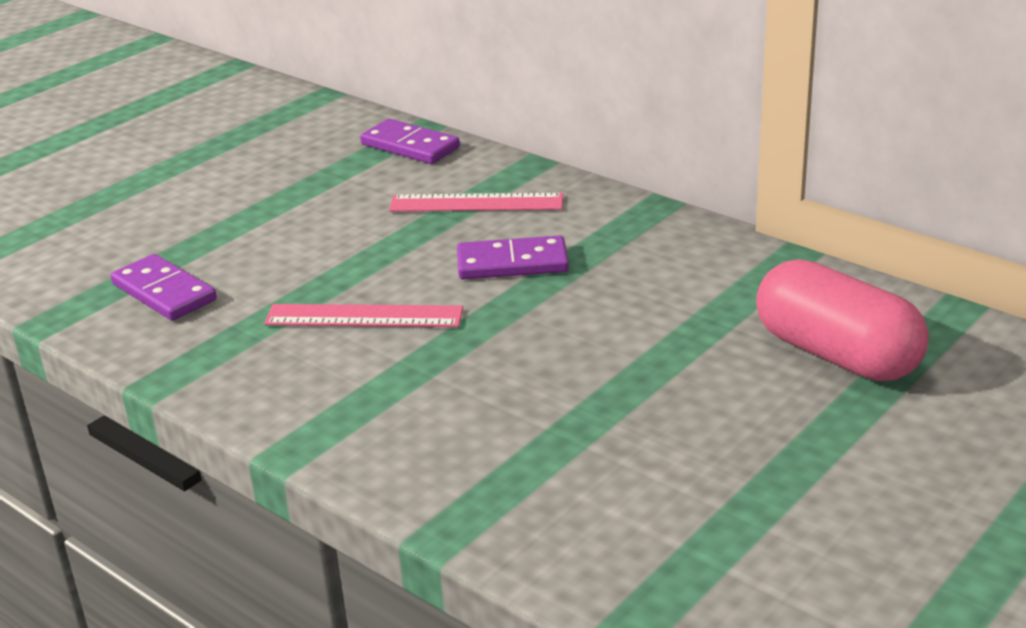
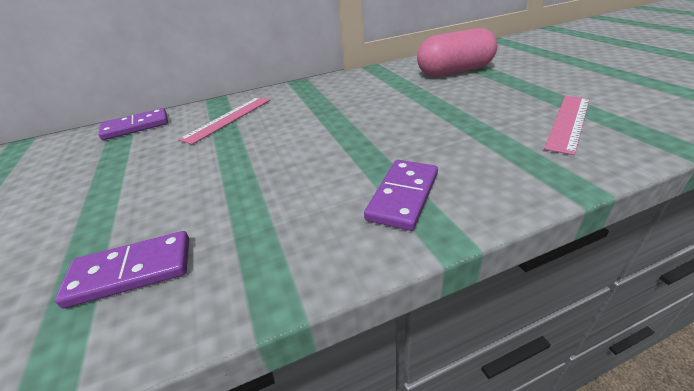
camera: 60 degrees left, 5 degrees up
pink ruler [264,304,463,327] -> pink ruler moved to [544,96,590,155]
purple domino [457,235,569,279] -> purple domino moved to [364,160,438,231]

